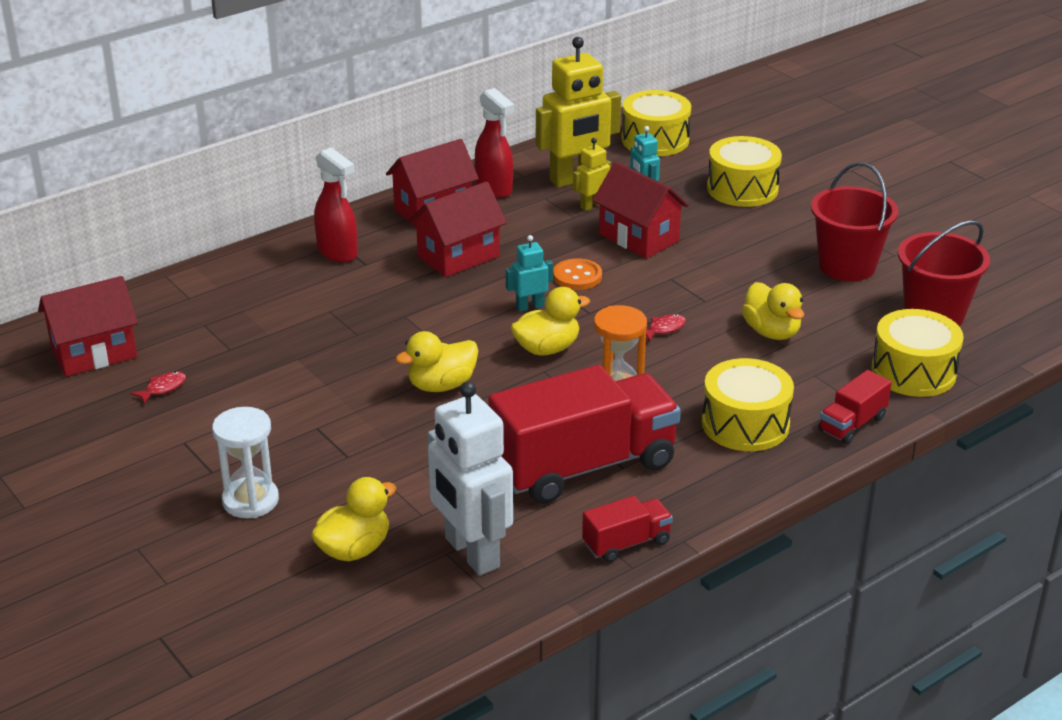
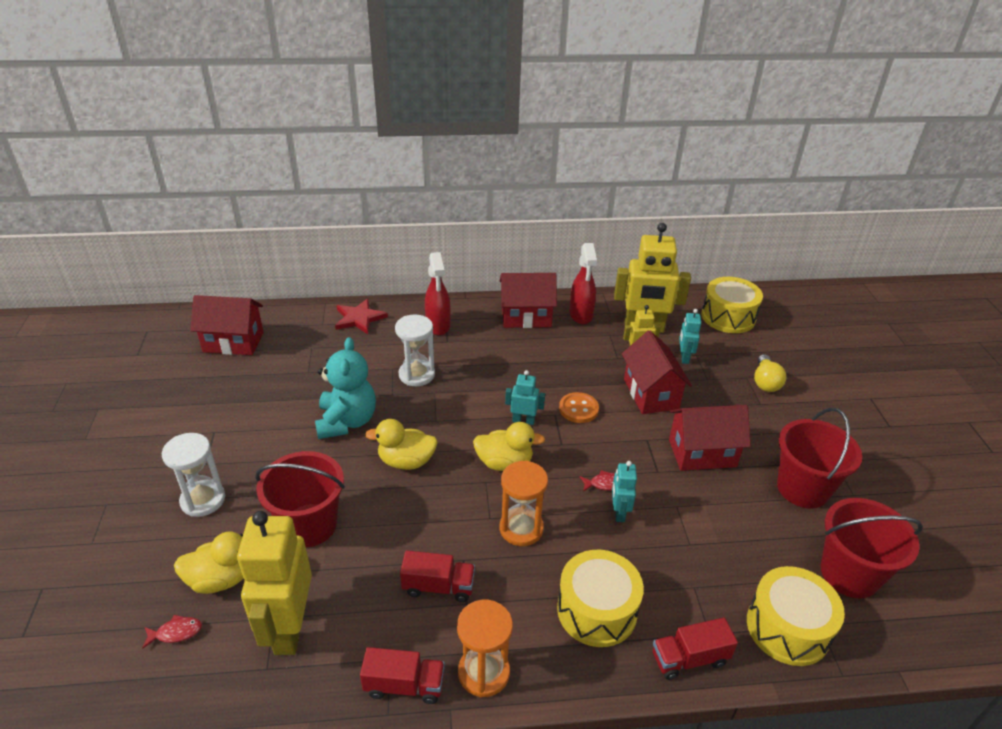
camera: 30 degrees right, 5 degrees up
red fish [130,371,186,404] -> red fish moved to [142,615,202,649]
red house [409,181,507,277] -> red house moved to [669,405,751,471]
white robot [428,381,513,576] -> yellow robot [237,511,312,655]
red truck [488,365,681,504] -> red truck [400,551,475,602], size x0.45
yellow drum [707,136,782,207] -> yellow light bulb [754,354,787,392]
yellow duck [742,282,804,340] -> none
none -> red bucket [255,451,345,547]
none -> turquoise teddy bear [315,337,376,439]
none -> red star [335,299,388,334]
none -> white hourglass [395,315,435,386]
none -> orange hourglass [457,600,513,697]
none -> turquoise robot [612,461,637,522]

